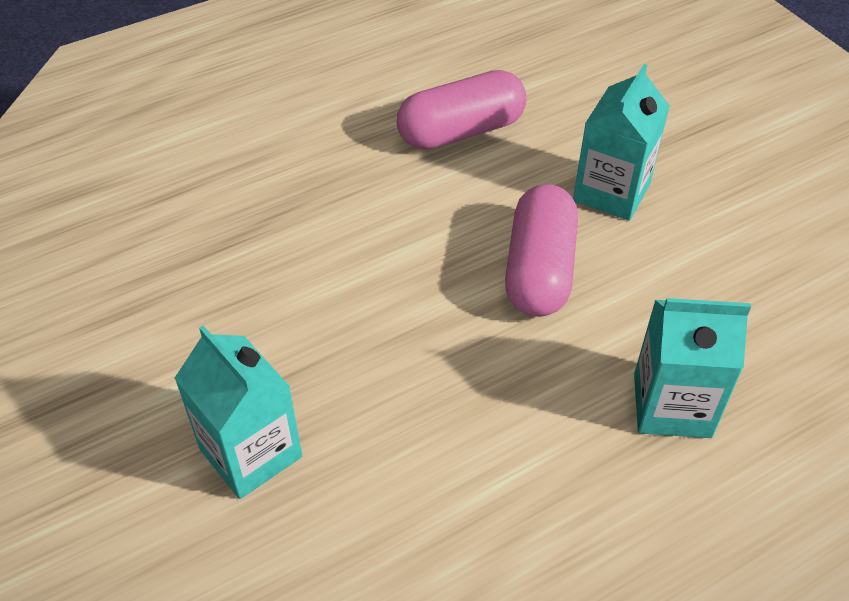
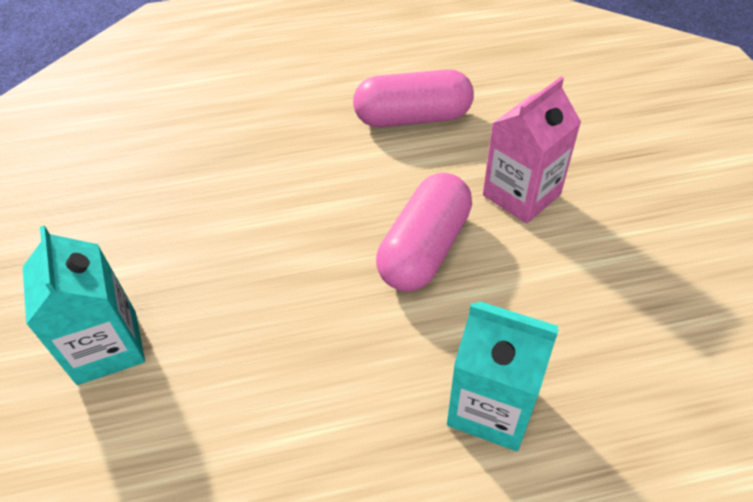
camera: 20 degrees right, 0 degrees up
turquoise carton [573,64,670,221] -> pink carton [483,77,581,224]

